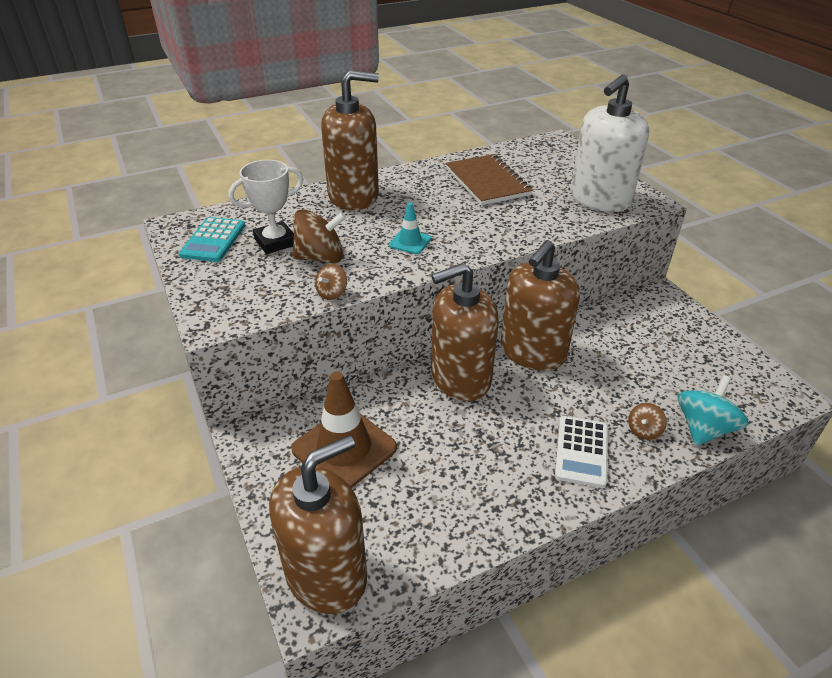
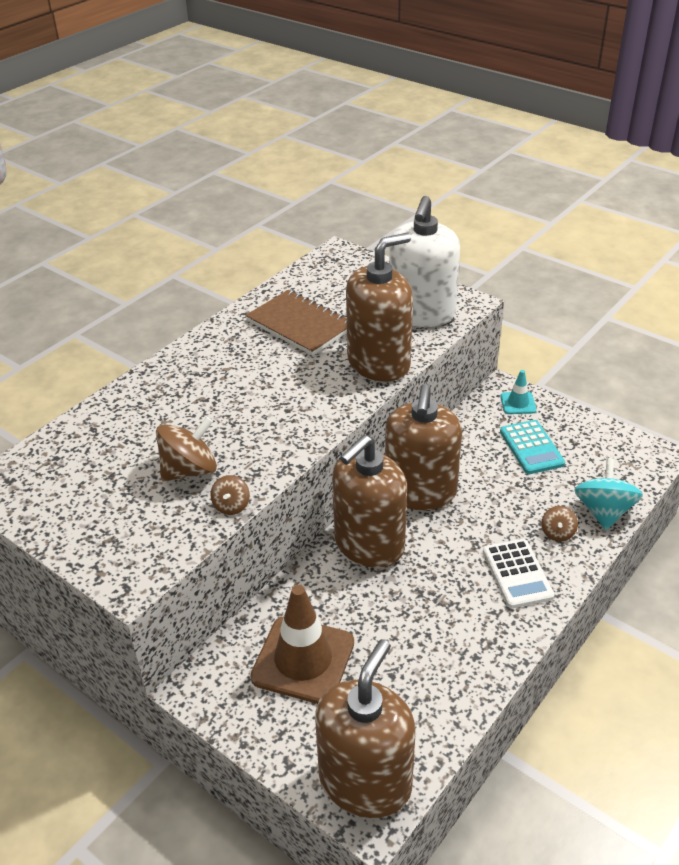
camera: 25 degrees left, 0 degrees up
turquoise calculator [179,217,245,262] -> turquoise calculator moved to [500,420,565,474]
white trophy [228,160,303,254] -> none
brown soap dispenser [321,70,379,210] -> brown soap dispenser moved to [346,233,413,382]
turquoise traffic cone [389,202,431,254] -> turquoise traffic cone moved to [500,370,537,414]

